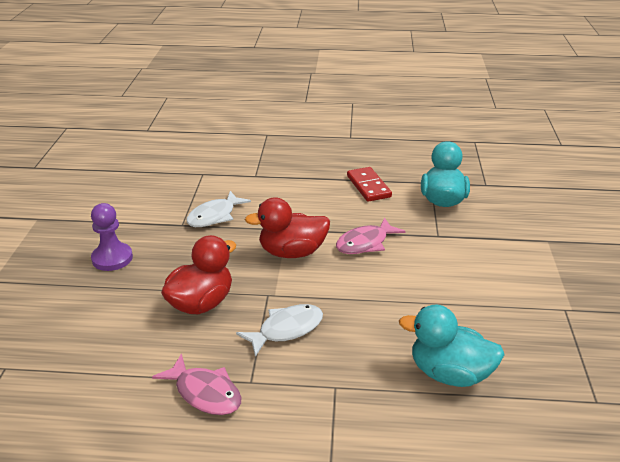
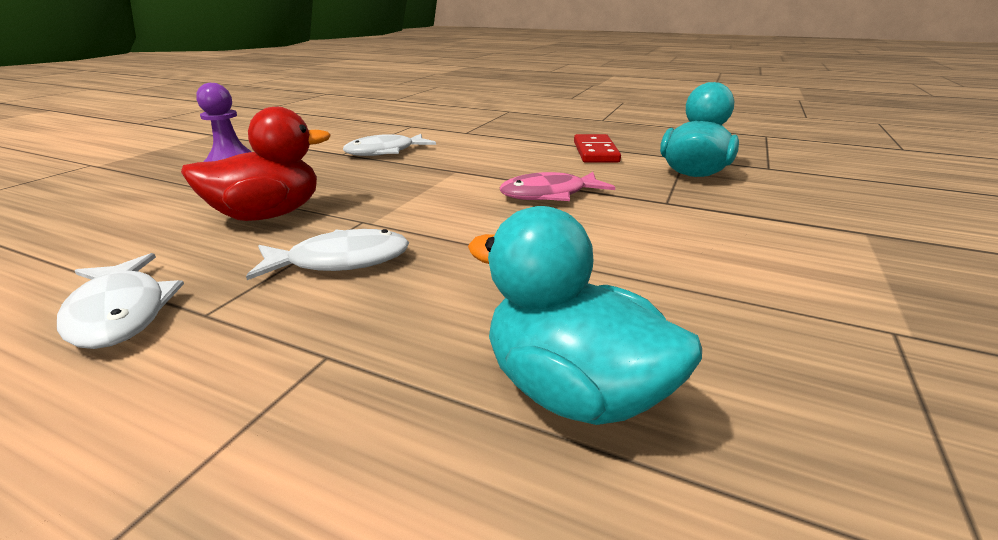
camera: 20 degrees right, 5 degrees down
pink fish [152,354,241,415] -> white fish [57,253,184,349]
red duck [245,198,330,258] -> none

